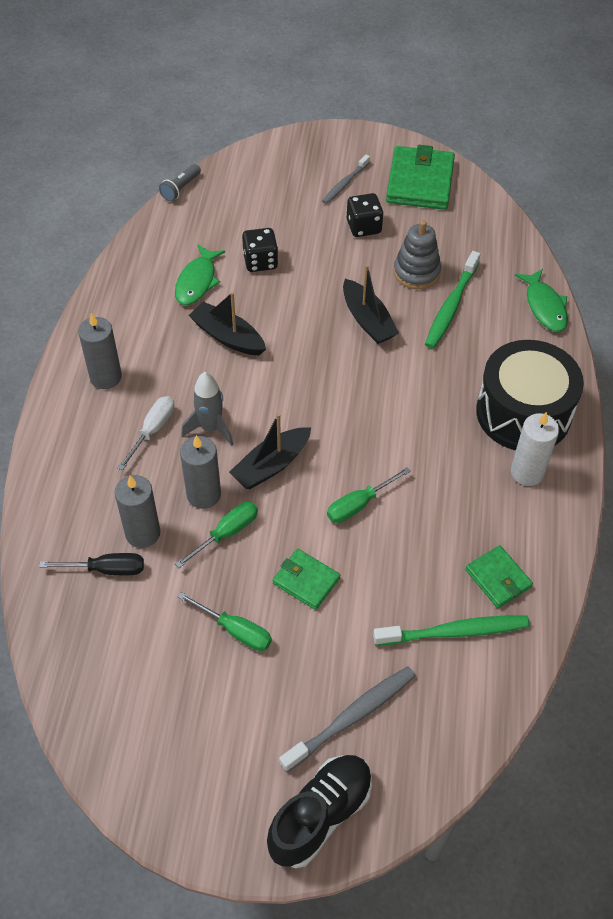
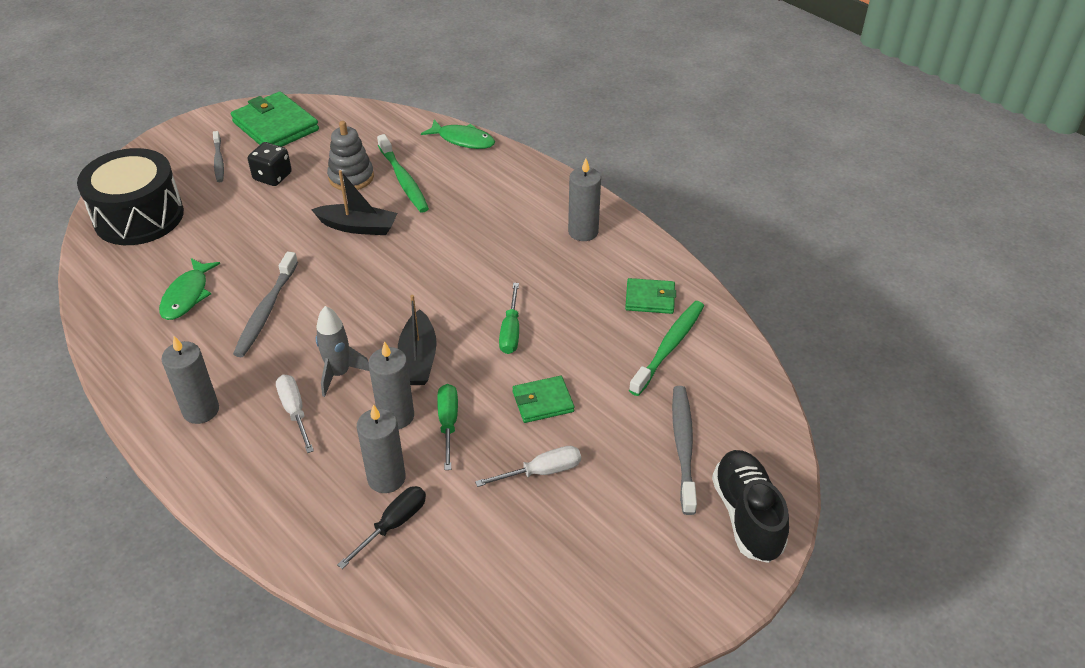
camera: 50 degrees left, 10 degrees down
grey flashlight [159,164,201,201] -> none
green fish [175,245,225,305] -> green fish turned 45 degrees clockwise [159,258,220,320]
green screwdriver [178,592,272,651] -> white screwdriver [475,446,581,487]
black boat [188,292,266,356] -> grey toothbrush [233,252,298,357]
black dice [242,228,278,272] -> none
black drum [476,340,584,450] -> black drum moved to [77,148,184,245]
white candle [511,412,559,486] -> grey candle [568,159,601,241]

